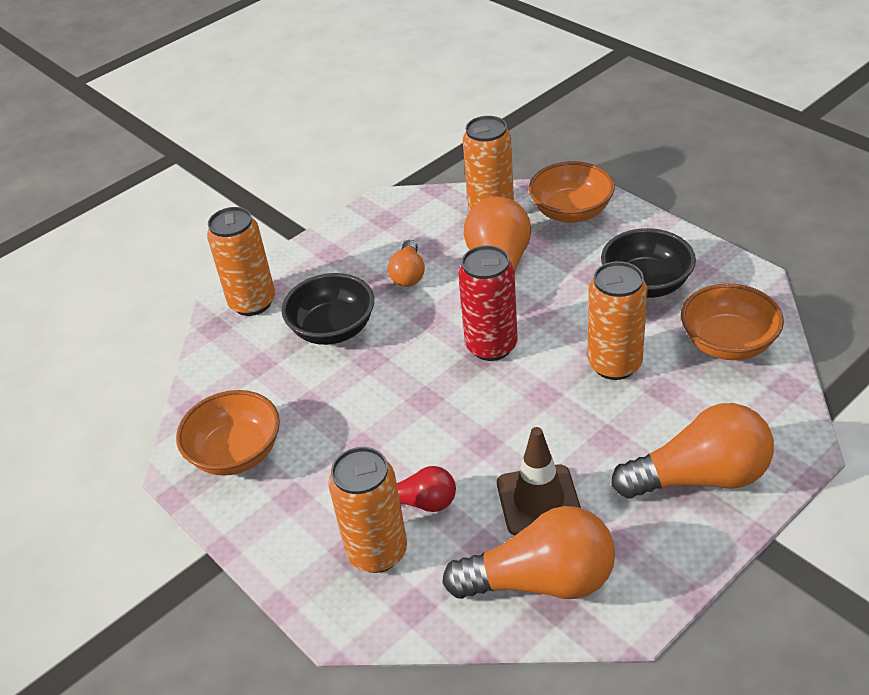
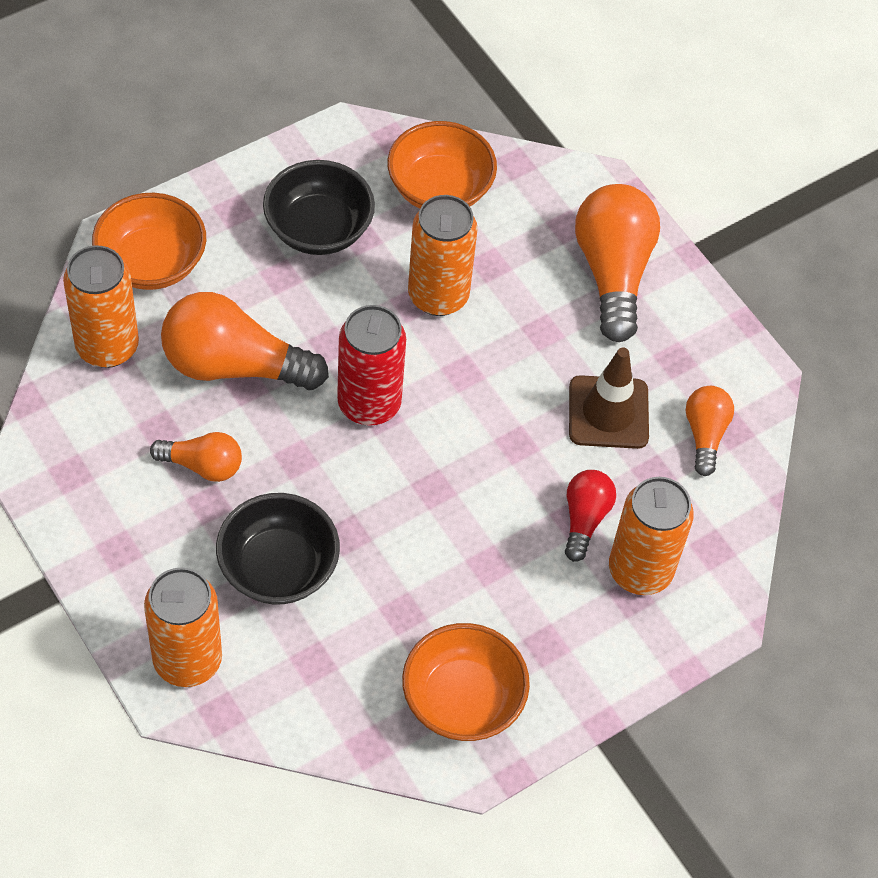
camera: 90 degrees left, 15 degrees up
orange light bulb [442,506,615,599] -> orange light bulb [686,386,734,476], size x0.55

